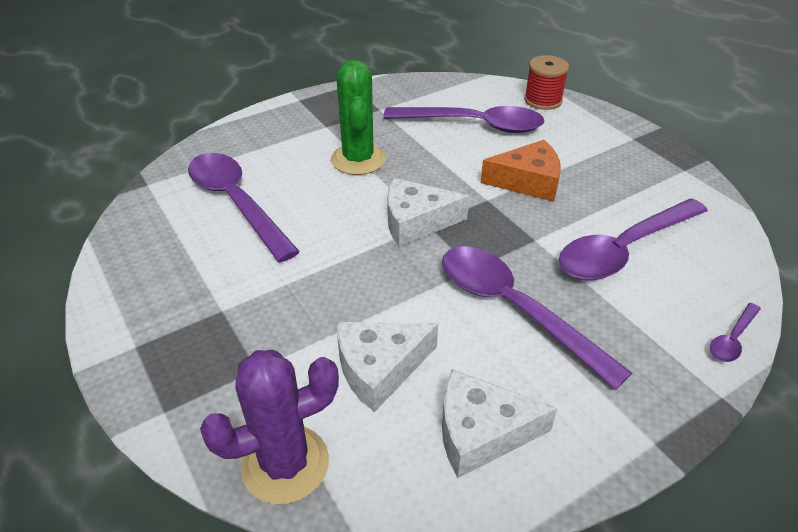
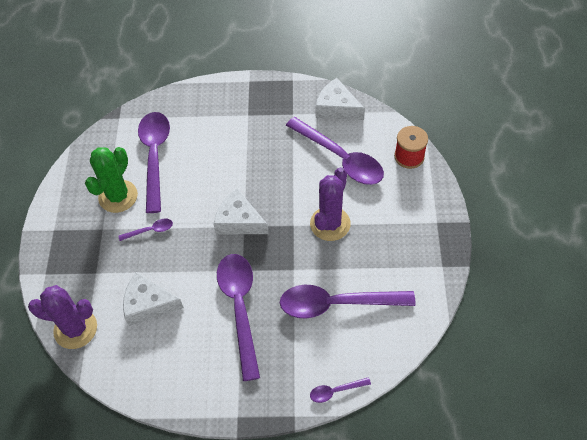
camera: 35 degrees right, 15 degrees up
green cactus [331,60,386,175] -> green cactus moved to [85,147,138,213]
white cheese [442,369,558,478] -> white cheese moved to [316,78,365,120]
orange cheese [481,140,561,202] -> purple cactus [310,167,351,241]
none -> purple spoon [118,218,173,241]

